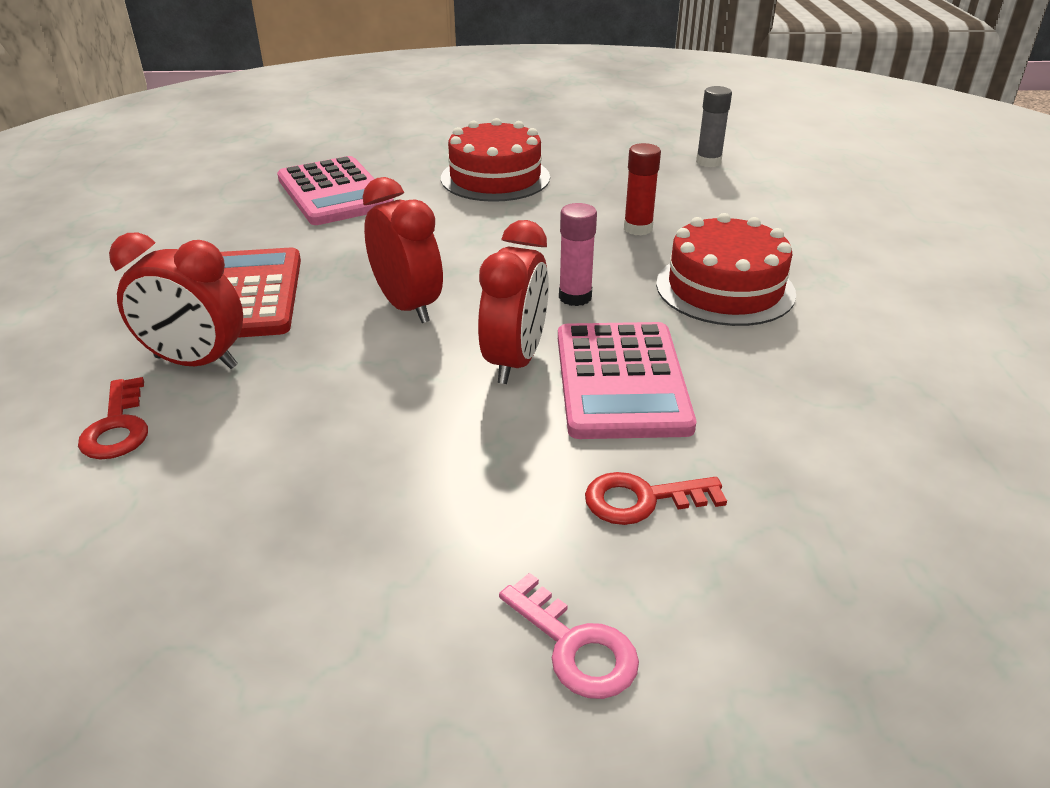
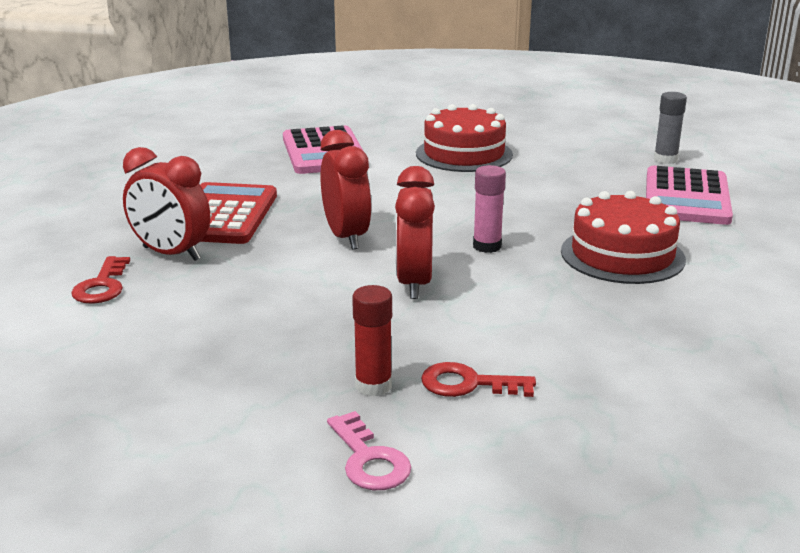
camera: 15 degrees right, 10 degrees down
red clock [478,220,549,384] -> red clock turned 150 degrees clockwise [395,166,435,299]
pink calculator [558,322,696,439] -> pink calculator moved to [646,166,733,225]
red glue stick [624,143,661,236] -> red glue stick moved to [352,285,392,396]

